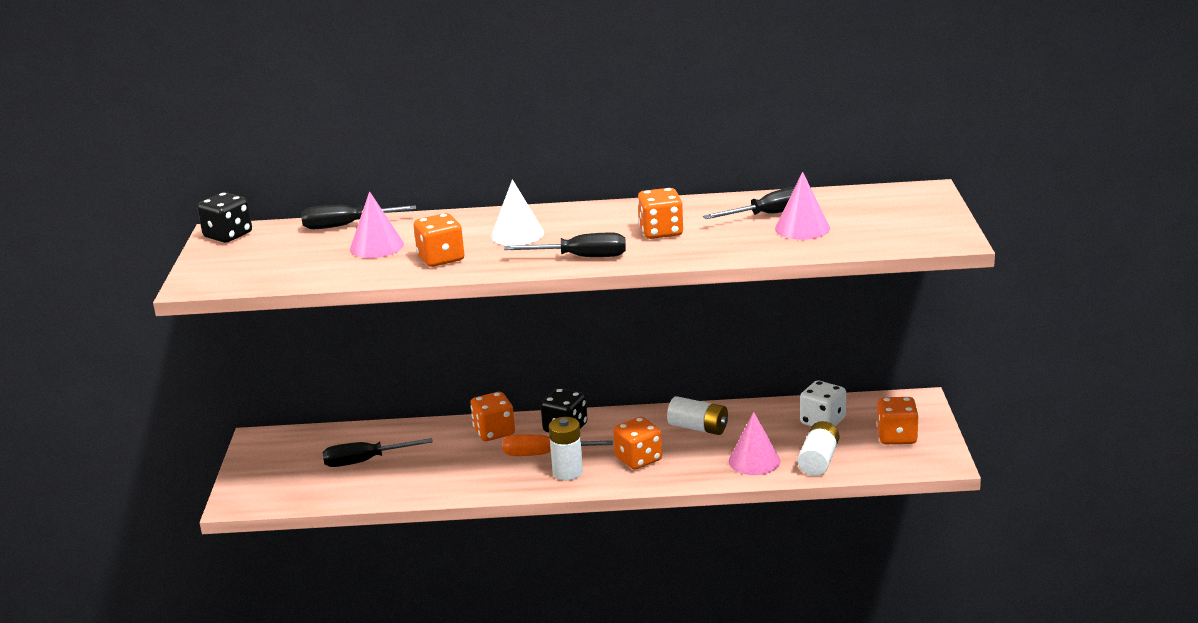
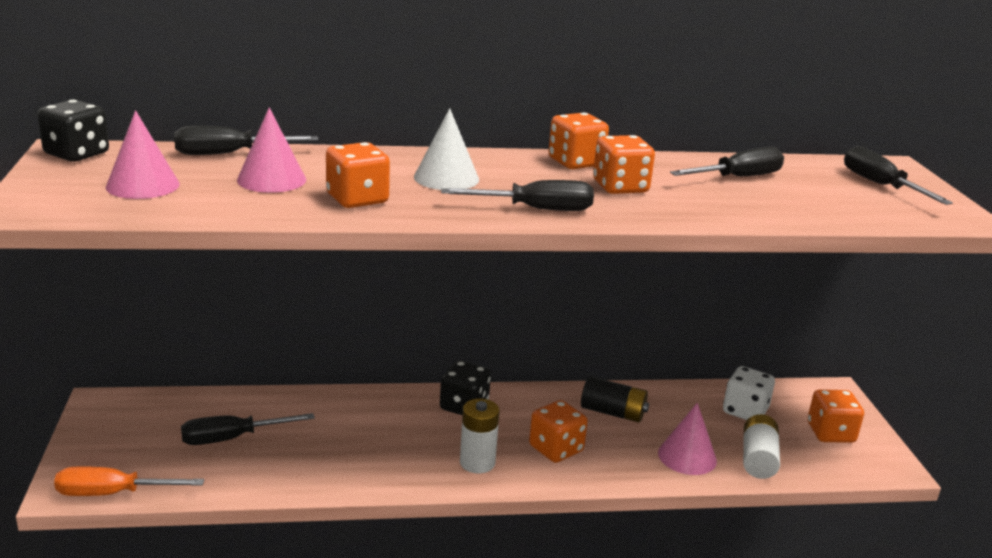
camera: 10 degrees left, 0 degrees up
orange dice [471,392,515,441] -> orange dice moved to [548,113,609,169]
orange screwdriver [503,434,613,456] -> orange screwdriver moved to [54,466,204,496]
white battery [667,396,728,435] -> black battery [581,376,649,423]
pink cone [775,172,830,240] -> pink cone moved to [105,111,180,199]
none -> black screwdriver [844,146,953,205]

